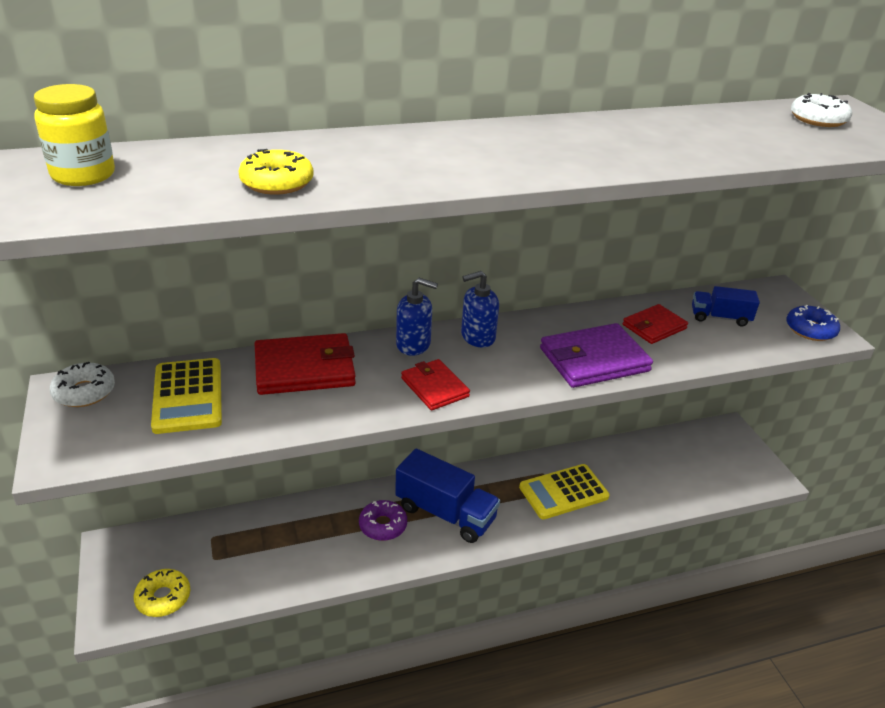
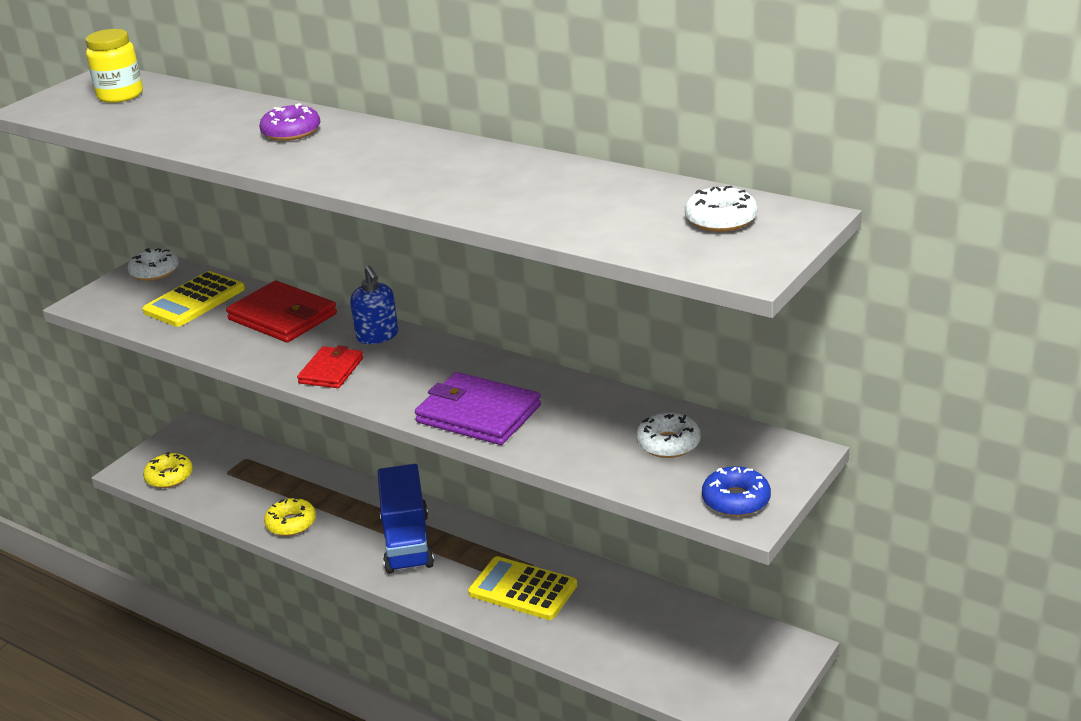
camera: 55 degrees right, 5 degrees down
yellow donut [238,149,314,195] -> yellow donut moved to [264,496,316,536]
purple donut [359,500,407,541] -> purple donut moved to [259,103,320,141]
blue soap dispenser [461,271,499,348] -> none
red wallet [623,304,688,344] -> none
blue truck [692,286,760,326] -> white donut [636,412,701,458]

